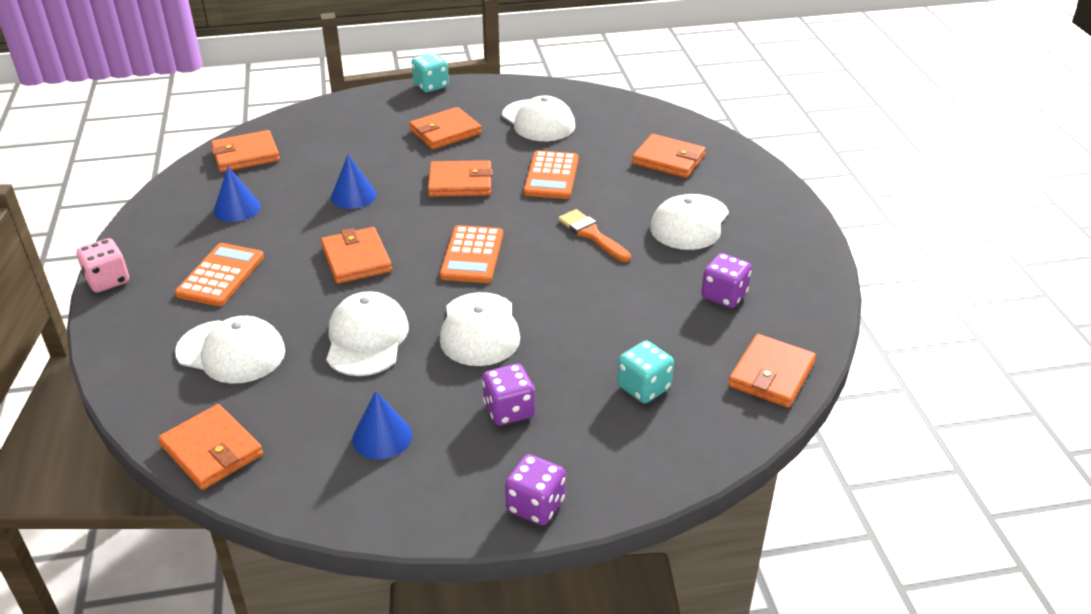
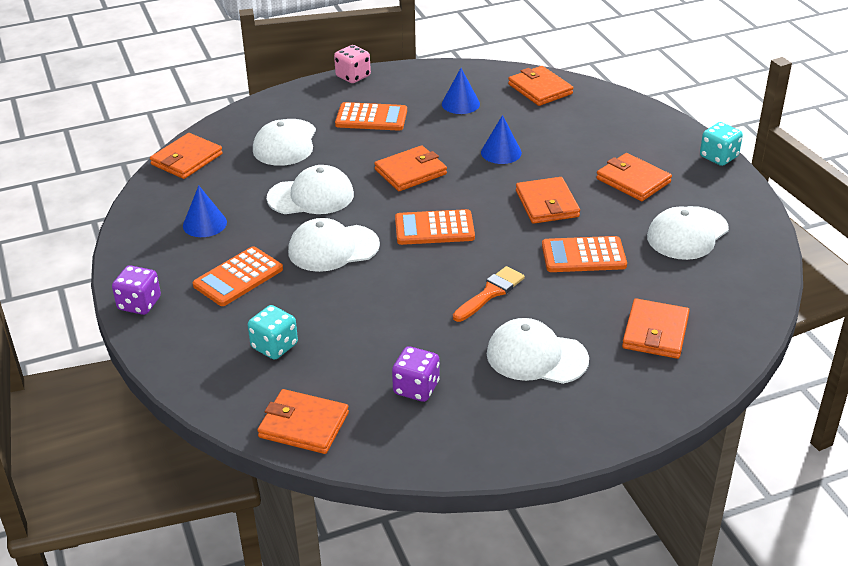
camera: 80 degrees right, 0 degrees up
purple dice [482,364,535,426] -> orange calculator [193,246,283,306]

